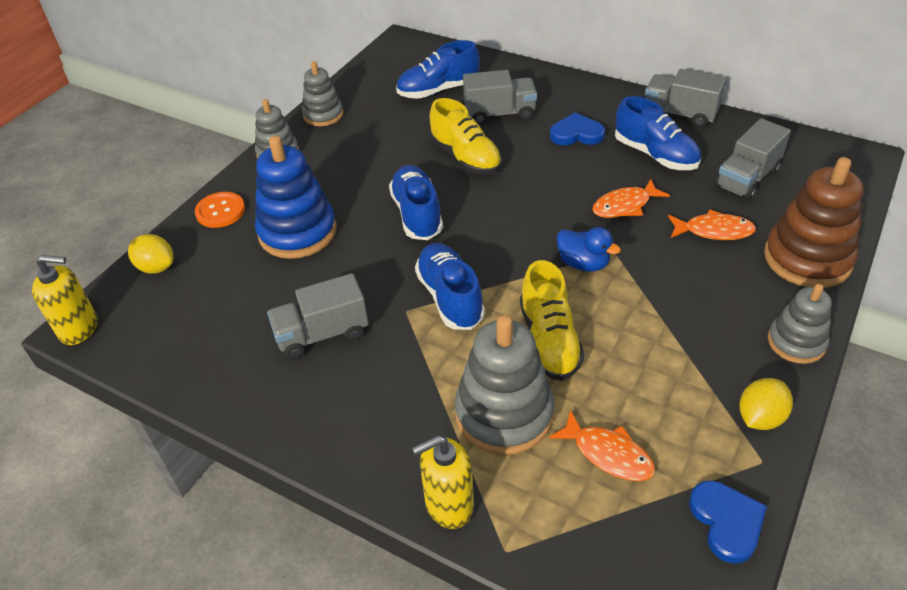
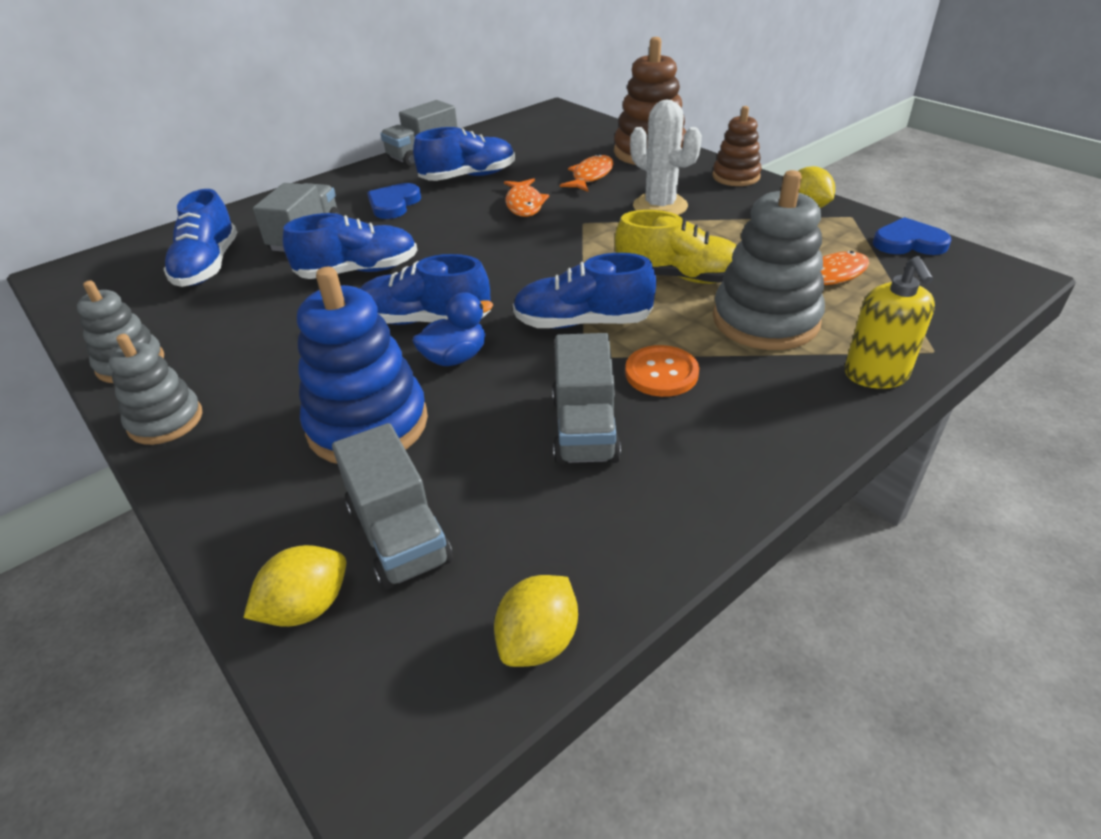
camera: 70 degrees left, 5 degrees down
yellow soap dispenser [32,255,97,345] -> none
orange button [195,192,245,228] -> orange button moved to [625,345,699,397]
yellow shoe [430,98,502,175] -> blue shoe [283,213,417,279]
blue duck [557,227,621,272] -> blue duck moved to [412,292,493,366]
grey truck [715,118,791,200] -> grey truck moved to [332,423,453,590]
grey stacking toy [768,284,832,364] -> brown stacking toy [712,106,762,186]
none -> yellow lemon [494,575,578,667]
none -> white cactus [630,100,702,215]

